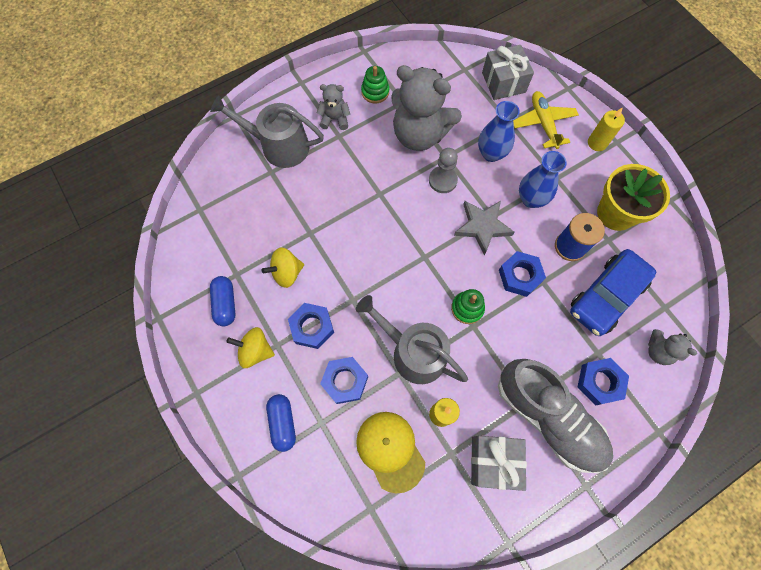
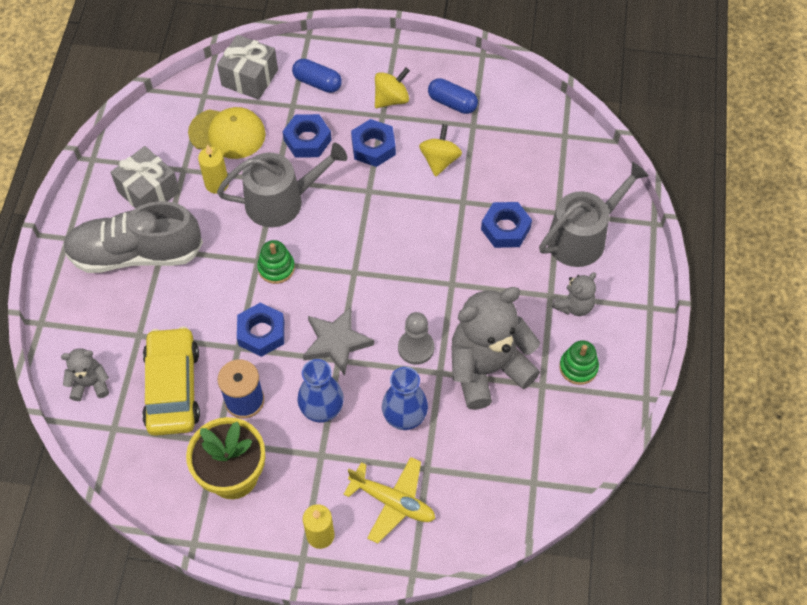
camera: 130 degrees right, 10 degrees down
grey gift [482,45,534,100] -> grey gift moved to [217,35,278,100]
blue car [570,249,656,336] -> yellow car [142,326,200,436]
blue nut [577,358,629,406] -> blue nut moved to [481,202,532,248]

